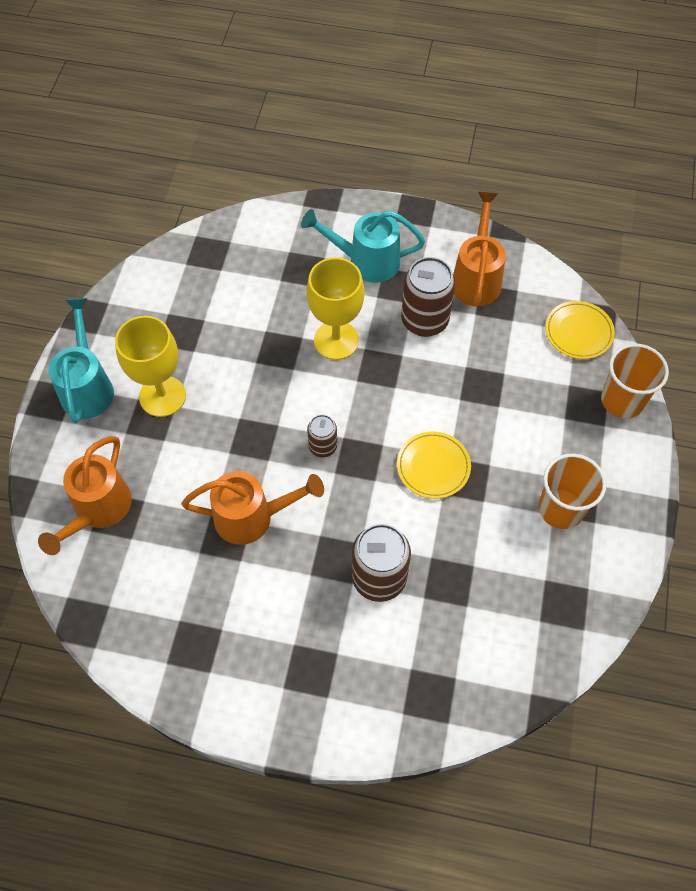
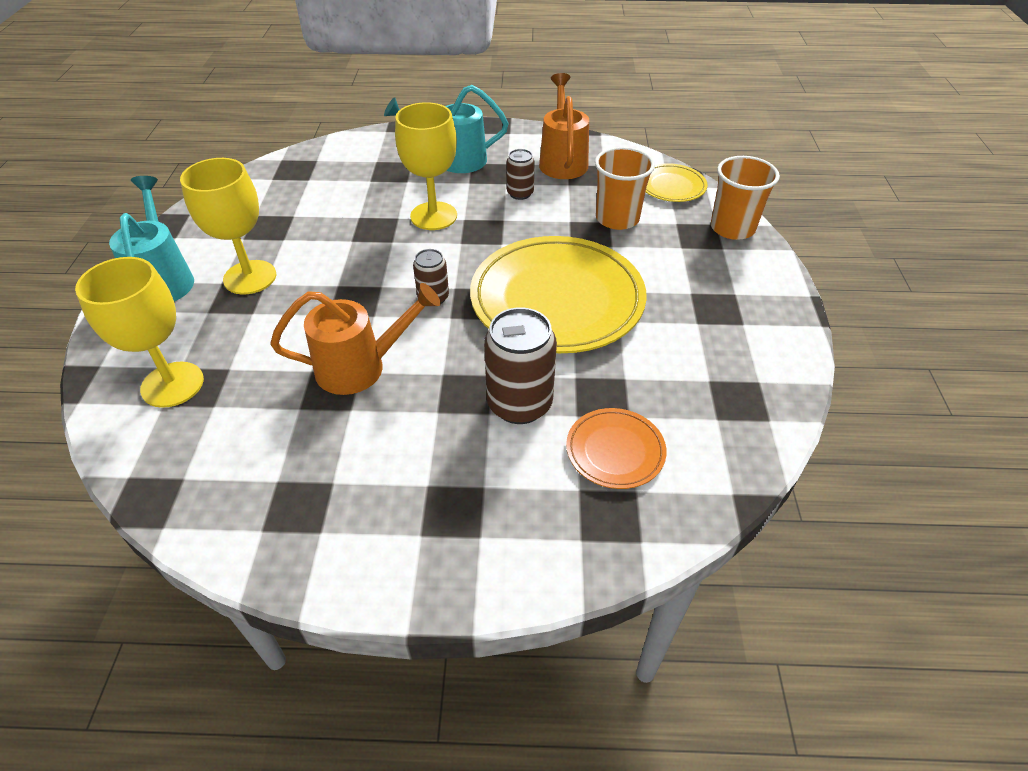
camera: 10 degrees left, 15 degrees down
orange watering can [38,436,132,555] -> yellow goblet [75,257,204,408]
yellow plate [397,431,471,499] -> yellow plate [470,236,647,353], size x2.14
brown can [401,257,455,337] -> brown can [507,149,535,200], size x0.56
orange cup [539,454,606,529] -> orange cup moved to [595,147,655,230]
none -> orange plate [566,408,667,489]

